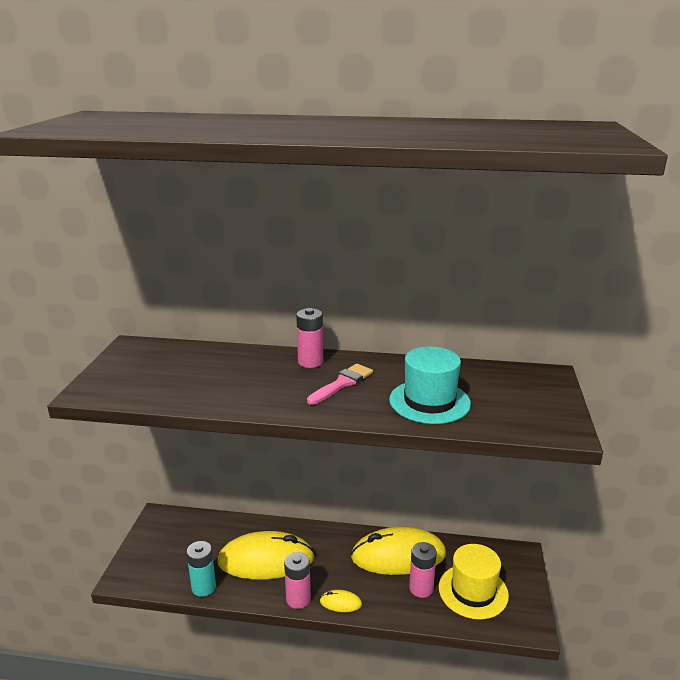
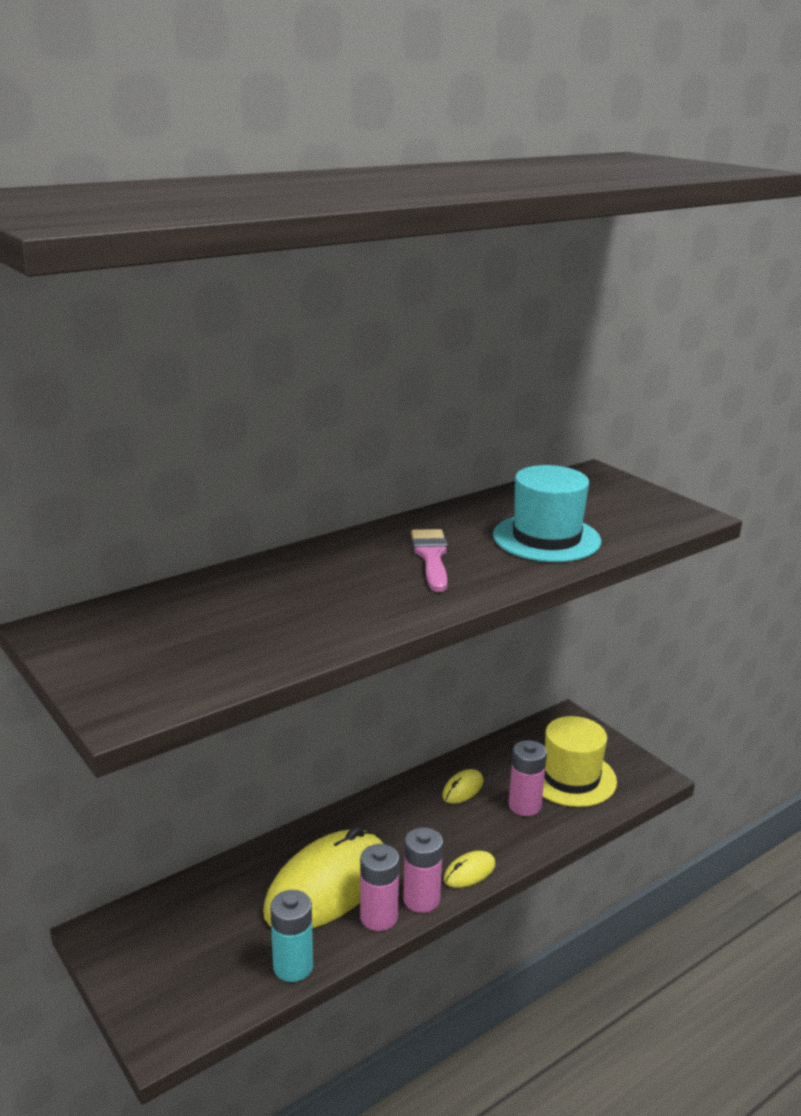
camera: 45 degrees left, 0 degrees up
pink battery [296,308,323,368] -> pink battery moved to [360,844,399,931]
yellow mouse [351,527,446,575] -> yellow mouse [442,769,483,803], size x0.41

